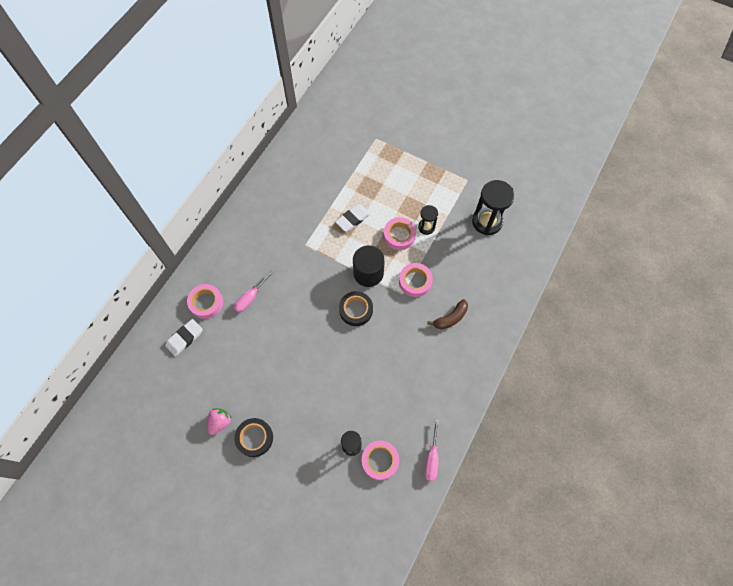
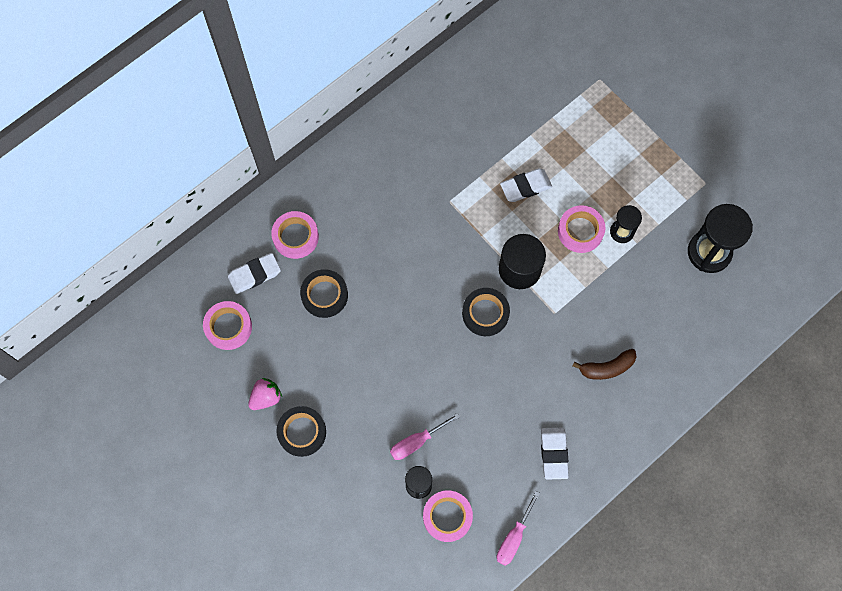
camera: 20 degrees right, 5 degrees up
pink screwdriver [234,270,274,313] -> pink screwdriver moved to [390,413,460,460]
pink tape [399,263,433,297] -> pink tape moved to [203,301,252,350]
none -> black tape [300,269,348,318]
none -> white eraser [541,427,569,480]

